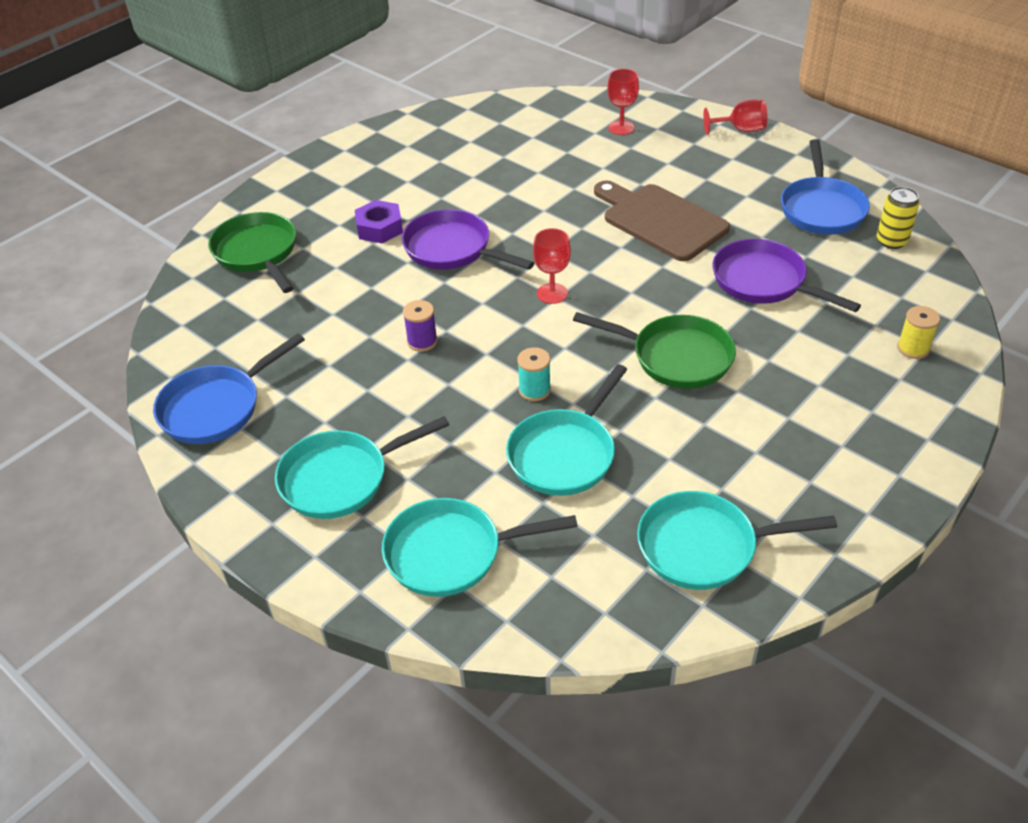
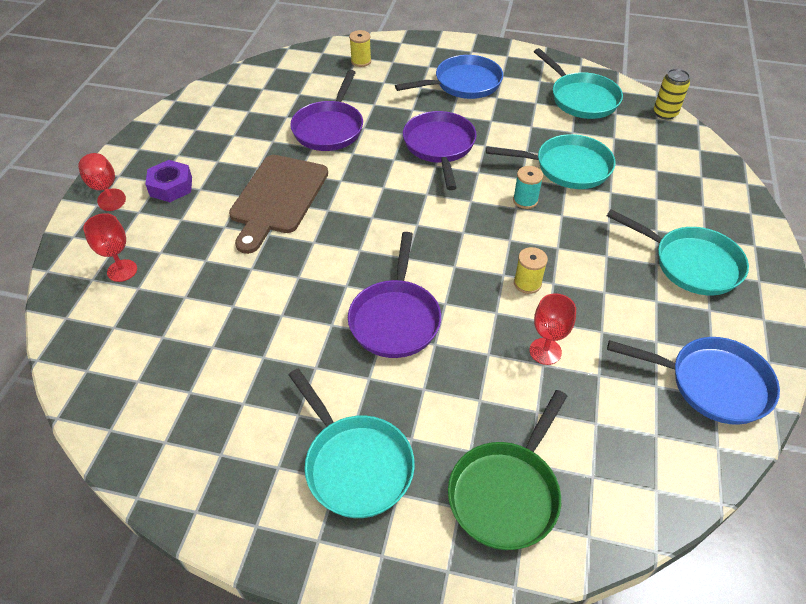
camera: 120 degrees left, 5 degrees up
purple nut [355,200,403,244] -> purple nut moved to [145,160,192,202]
turquoise pan [382,498,578,597] -> turquoise pan moved to [289,369,415,518]
purple spool [403,300,438,352] -> yellow spool [514,247,548,294]
red goblet [533,228,571,304] -> red goblet moved to [529,293,576,365]
green pan [573,312,736,389] -> purple pan [403,111,477,190]
blue pan [781,139,870,235] -> blue pan moved to [395,55,503,99]
yellow can [877,187,919,249] -> yellow can moved to [654,69,690,120]

